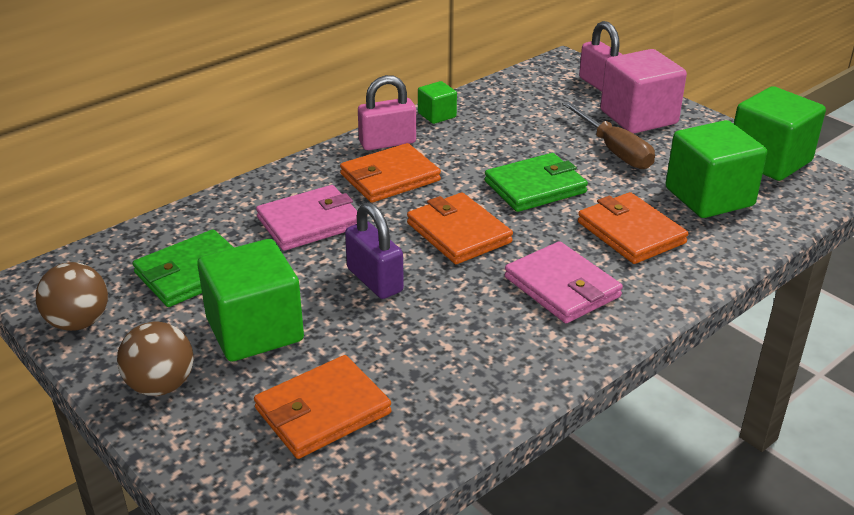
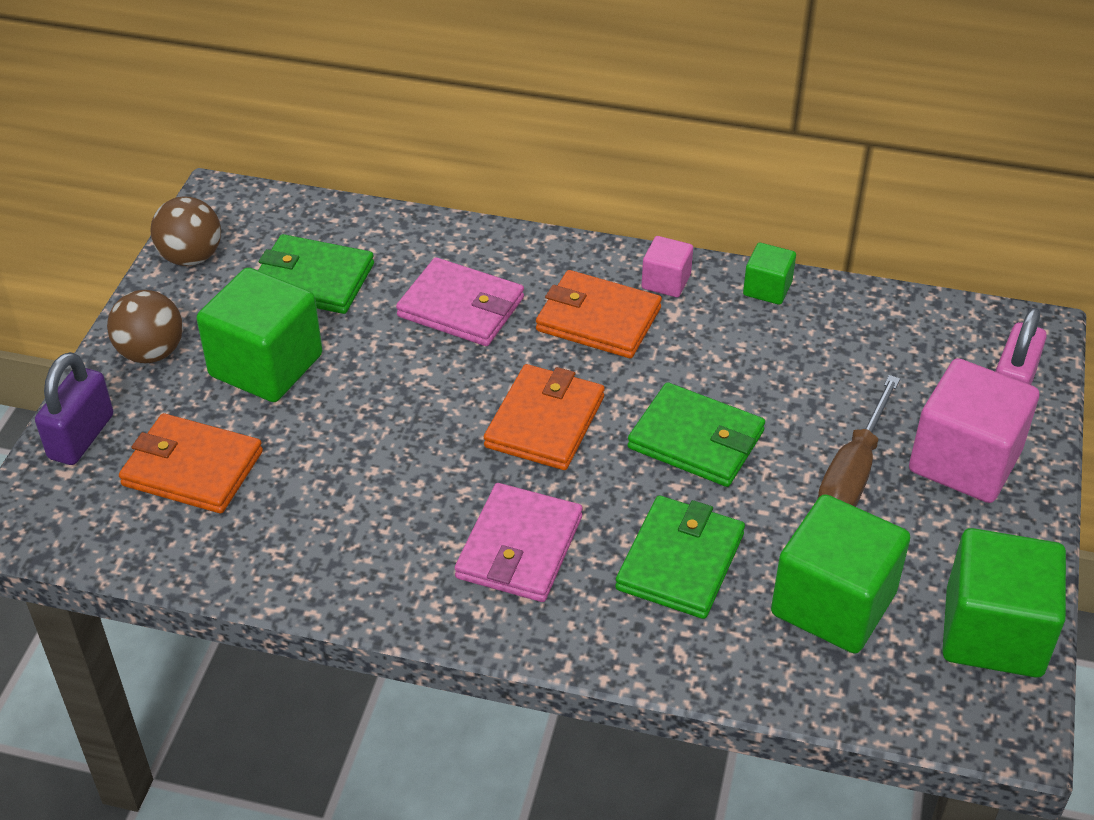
camera: 55 degrees right, 10 degrees up
purple padlock [345,202,404,299] -> purple padlock moved to [35,352,113,465]
pink padlock [358,75,416,150] -> pink cube [642,236,693,297]
orange wallet [578,192,688,264] -> green wallet [615,495,745,619]

